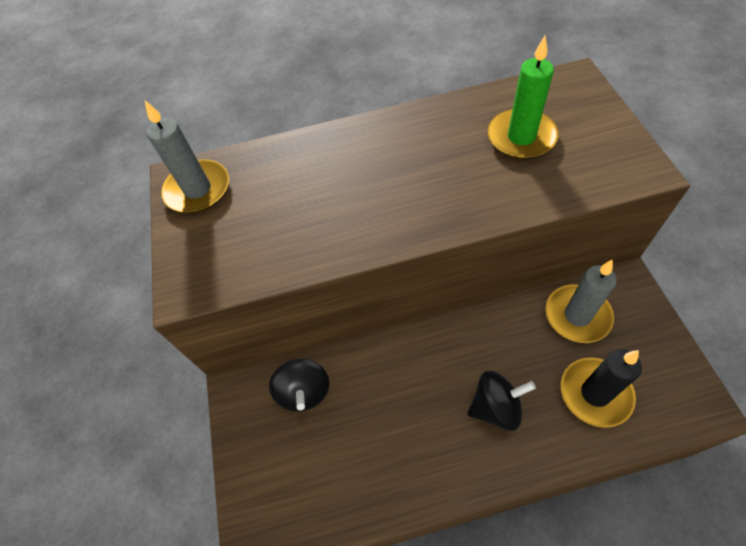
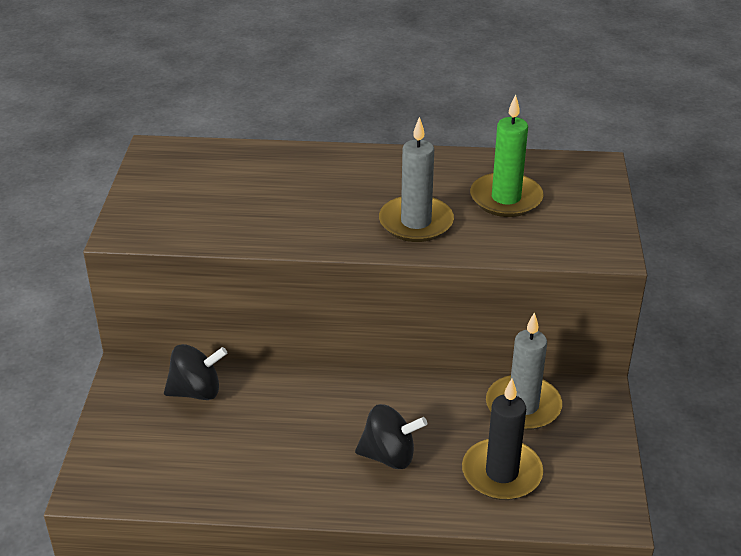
camera: 10 degrees right, 20 degrees down
grey candle [145,100,229,213] -> grey candle moved to [379,117,454,242]
black spinning top [269,359,329,411] -> black spinning top turned 105 degrees counterclockwise [164,344,227,400]

